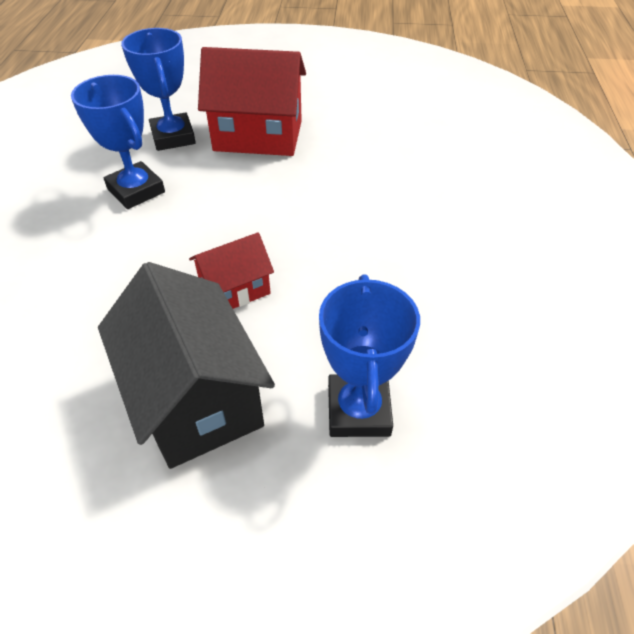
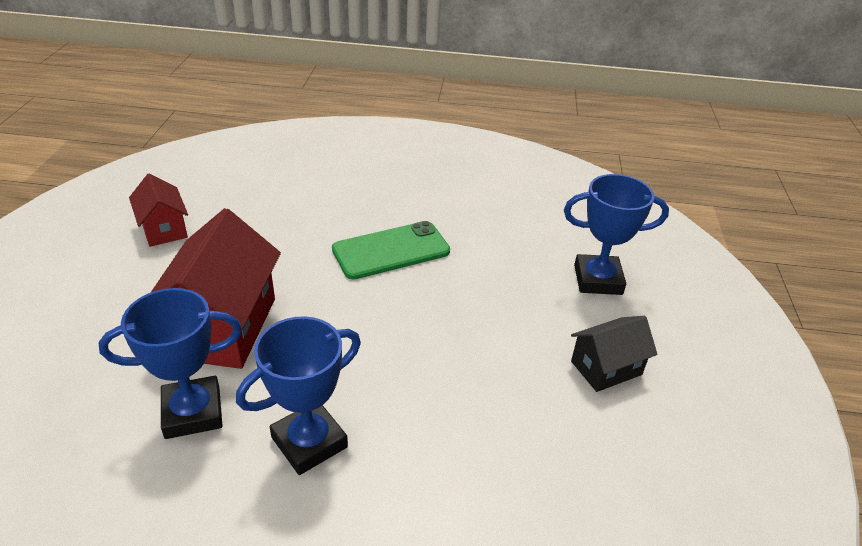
camera: 90 degrees left, 10 degrees down
black house [98,262,275,469] -> black house [571,316,658,392], size x0.55
red house [189,232,274,309] -> red house moved to [129,174,188,247]
none -> green phone [332,221,450,280]

